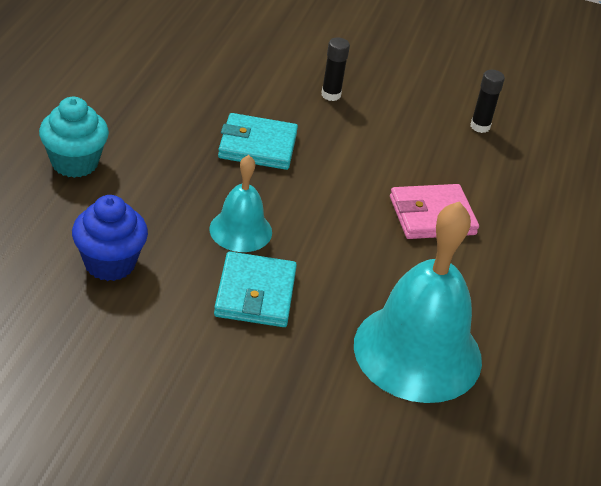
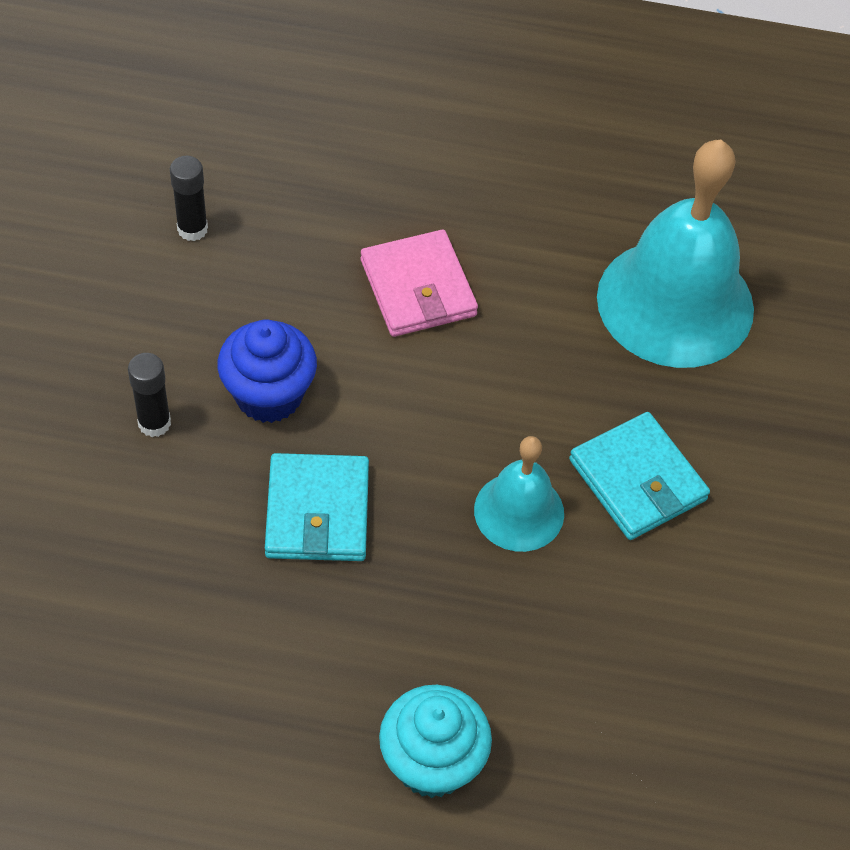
camera: 95 degrees left, 15 degrees up
blue cupcake [72,195,148,281] -> blue cupcake moved to [217,320,317,423]
turquoise wallet [214,251,297,327] -> turquoise wallet turned 60 degrees clockwise [569,412,710,540]

